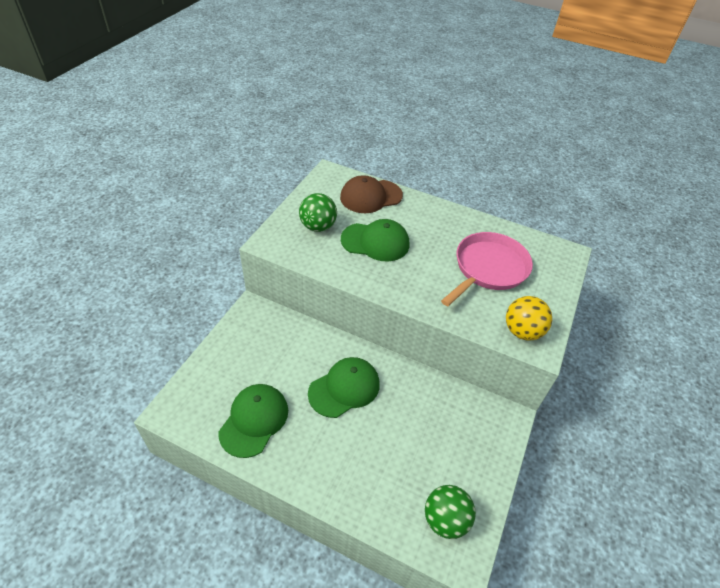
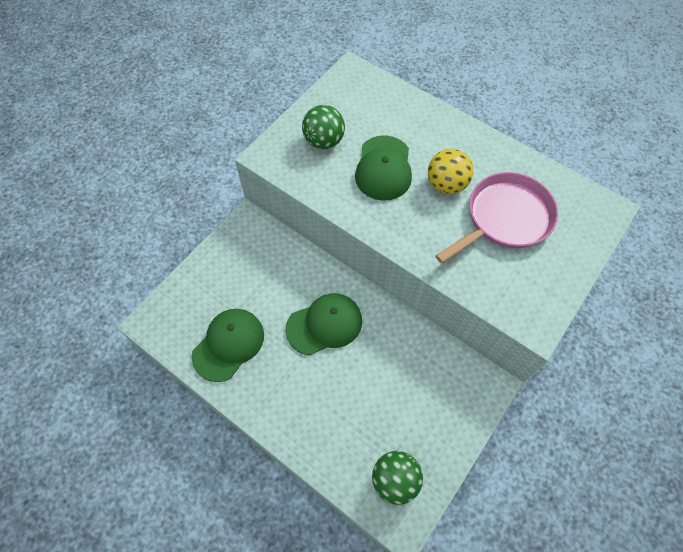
camera: 15 degrees right, 15 degrees up
brown cap [340,175,403,213] -> none
green cap [341,219,409,261] -> green cap turned 75 degrees clockwise [355,136,412,200]
yellow ball [506,296,552,341] -> yellow ball moved to [428,149,473,194]

